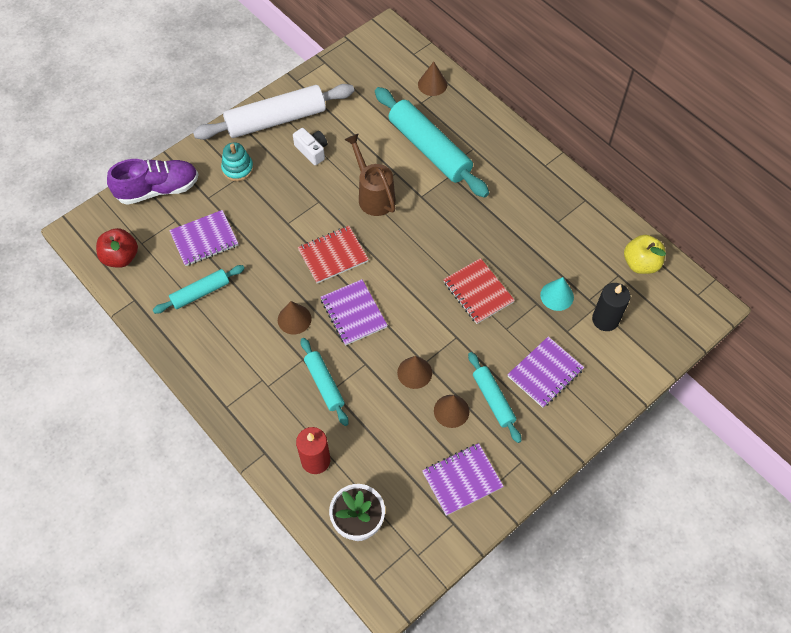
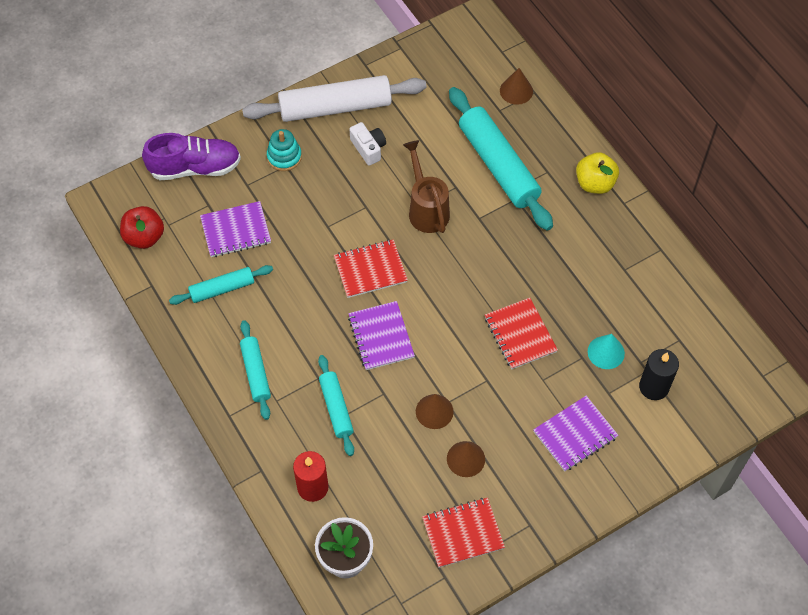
camera: 10 degrees right, 0 degrees up
brown cone [278,301,311,334] -> none
purple notebook [422,443,504,516] -> red notebook [422,498,505,568]
turquoise rolling pin [468,352,522,443] -> turquoise rolling pin moved to [240,320,271,420]
yellow apple [624,235,666,274] -> yellow apple moved to [576,152,619,194]

